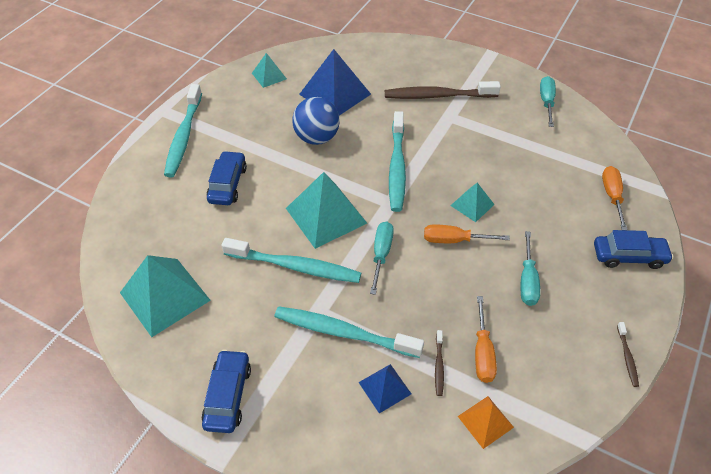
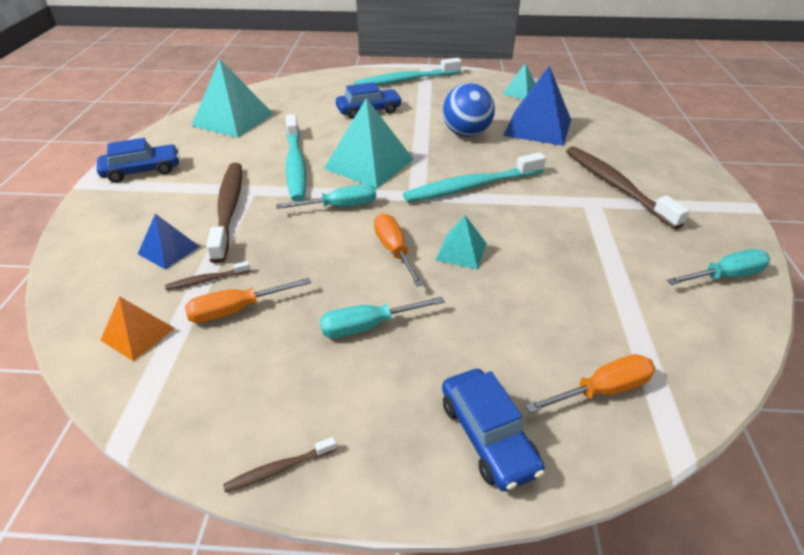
camera: 65 degrees right, 10 degrees down
turquoise toothbrush [274,306,424,358] -> brown toothbrush [206,163,242,263]

